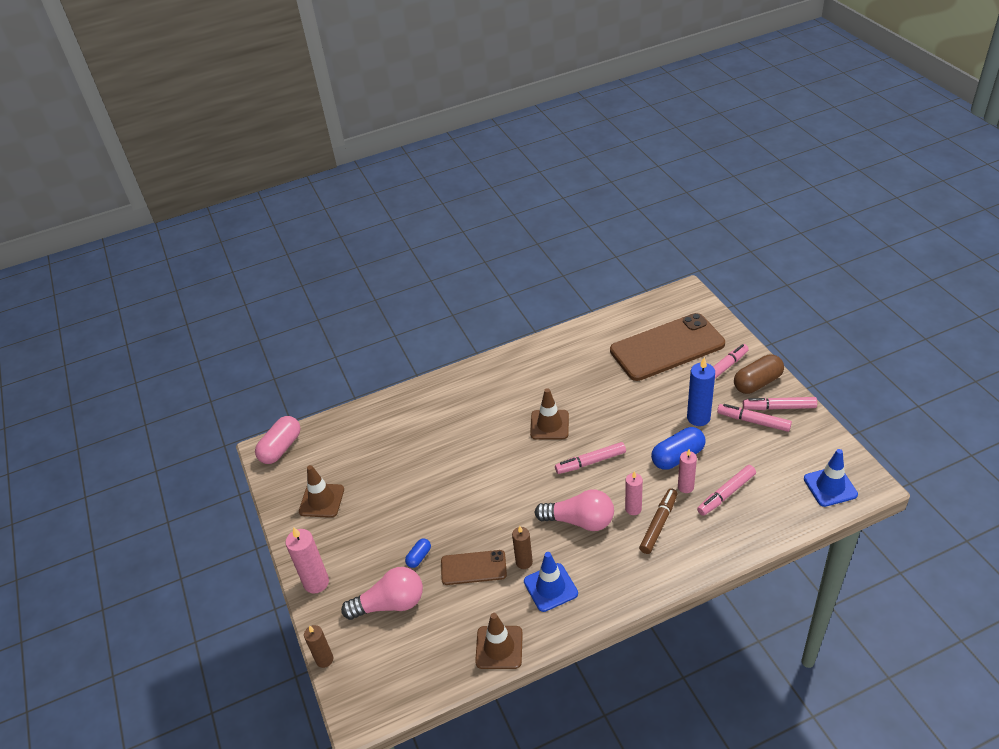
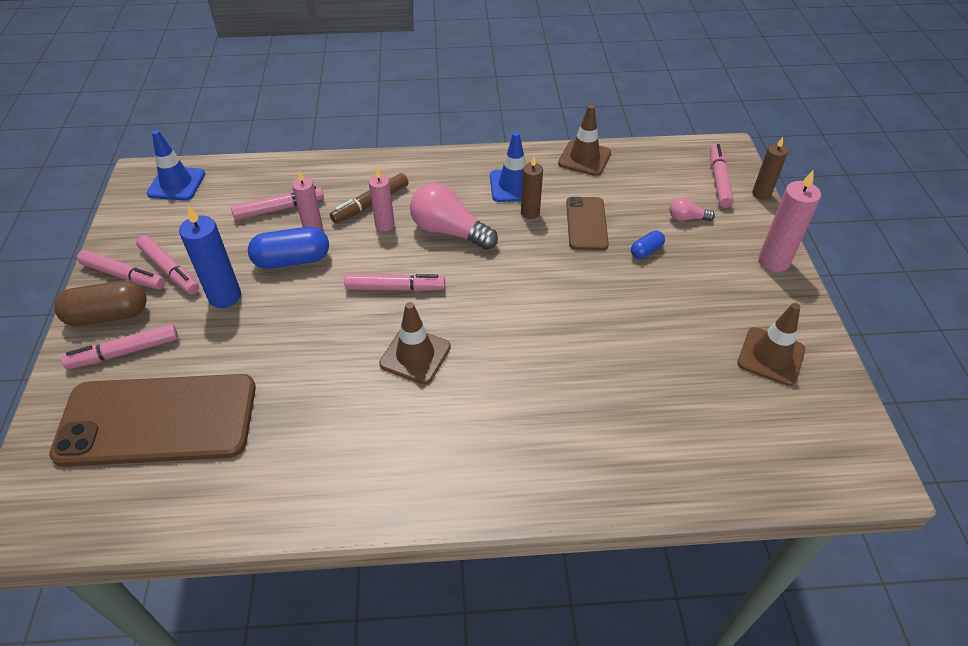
camera: 165 degrees left, 5 degrees up
pink capsule [255,416,301,464] -> none
pink light bulb [341,567,423,620] -> pink light bulb [670,197,715,221], size x0.49
brown phone [441,550,507,585] -> brown phone turned 75 degrees clockwise [566,197,609,250]
none -> pink marker [710,144,734,208]

